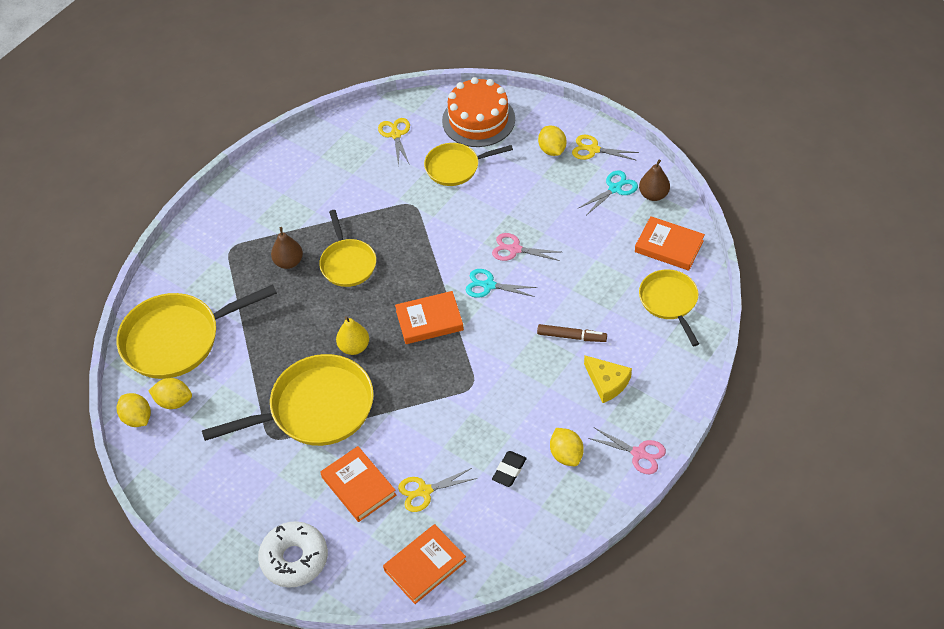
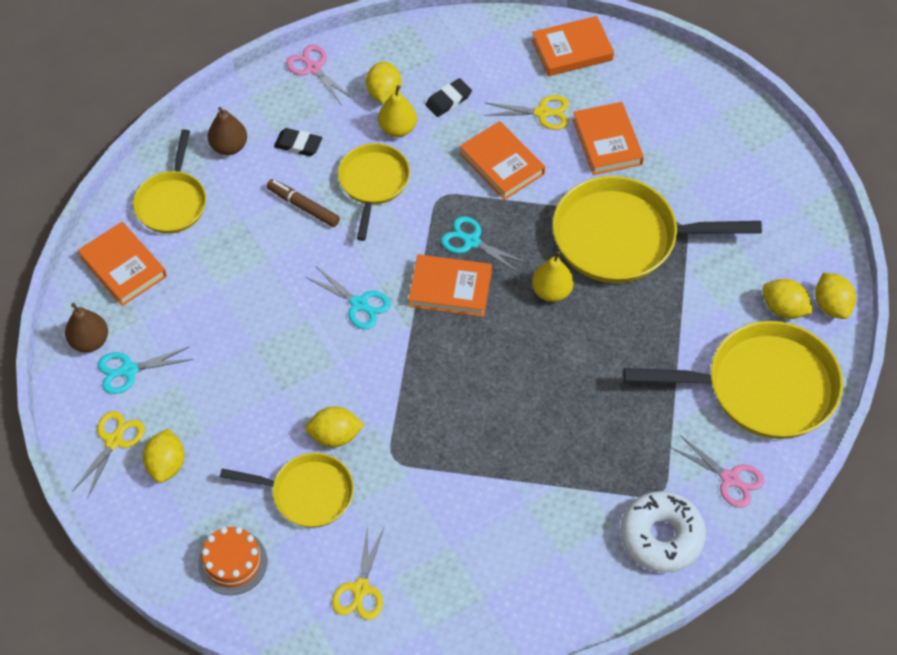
camera: 160 degrees left, 5 degrees up
white donut [258,521,328,588] -> white donut moved to [620,491,706,573]
brown pear [271,227,303,269] -> brown pear moved to [208,107,247,155]
yellow pan [319,210,376,287] -> yellow pan moved to [338,143,410,241]
orange cake [442,77,515,147] -> orange cake [198,527,267,595], size x0.60
pink scissors [492,233,560,261] -> pink scissors moved to [670,435,764,508]
yellow scissors [572,135,639,161] -> yellow scissors turned 105 degrees counterclockwise [72,411,145,499]
yellow cheese [584,355,632,403] -> black eraser [274,128,322,156]
none -> yellow lemon [305,407,364,447]
none -> yellow pear [378,85,417,137]
none -> turquoise scissors [441,216,528,274]
none -> orange book [460,121,545,200]

